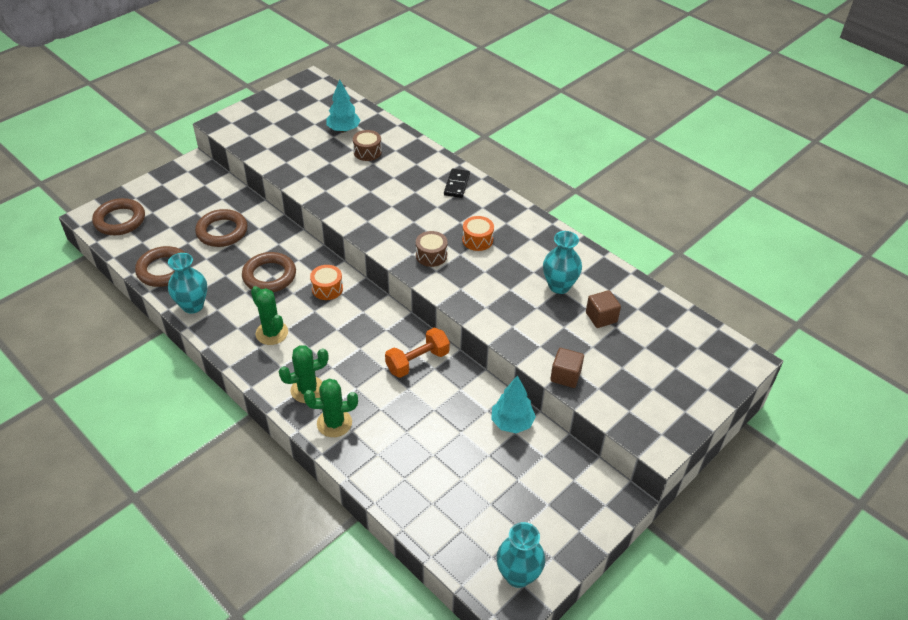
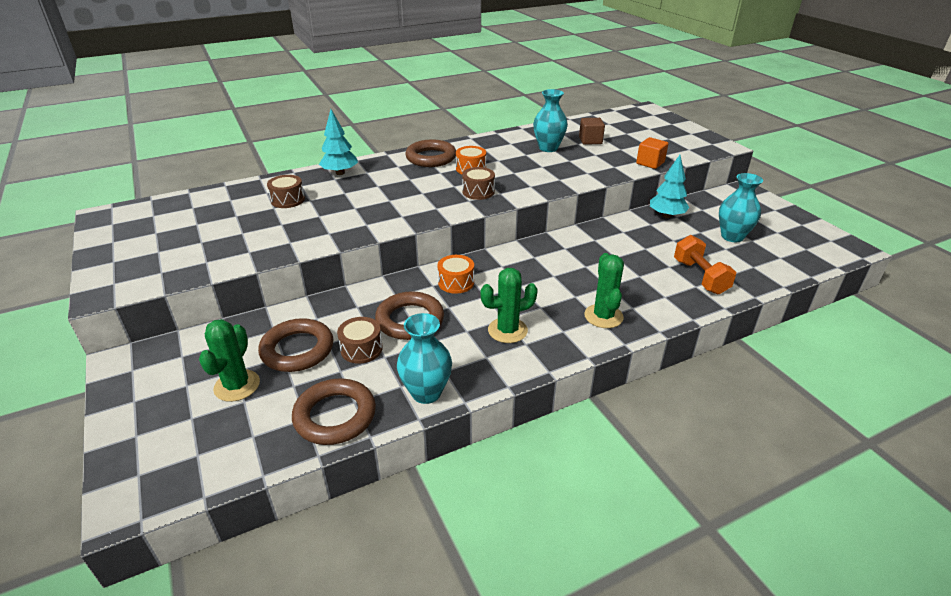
camera: 70 degrees left, 10 degrees down
brown ring [92,198,145,235] -> brown ring moved to [405,140,456,167]
green cactus [304,379,358,437] -> green cactus moved to [199,319,260,402]
turquoise tree [327,79,361,132] -> turquoise tree moved to [319,109,358,175]
orange dumbbell [385,328,450,378] -> orange dumbbell moved to [674,235,736,294]
black domino [444,169,470,198] -> none
turquoise vase [496,522,545,588] -> turquoise vase moved to [719,173,763,242]
brown cube [550,348,584,388] -> orange cube [636,137,668,169]
none -> brown drum [337,317,383,364]

